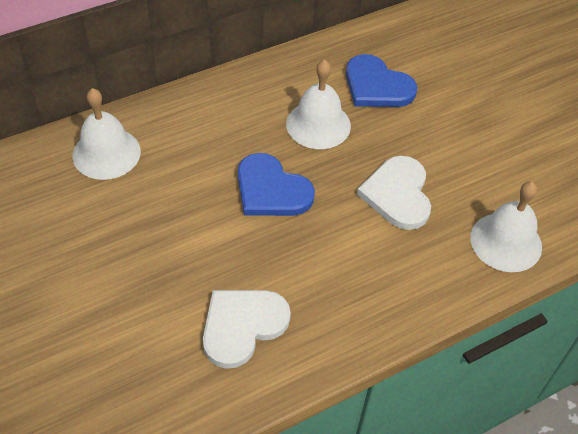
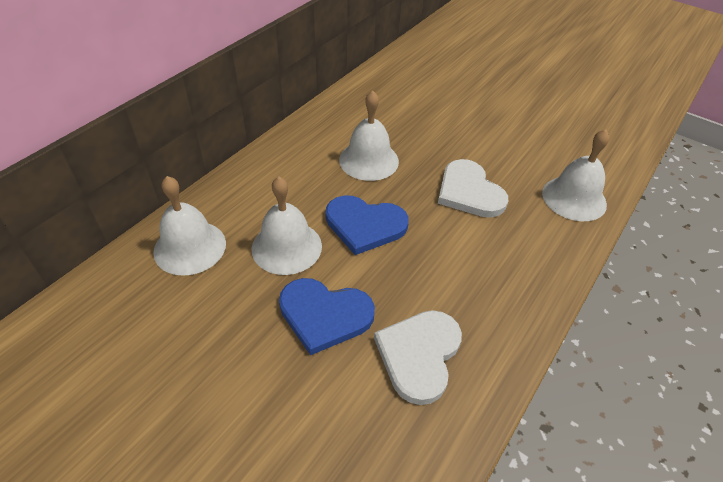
camera: 25 degrees left, 5 degrees down
blue heart [346,54,417,107] -> blue heart moved to [279,278,375,355]
none -> white bell [251,176,322,275]

